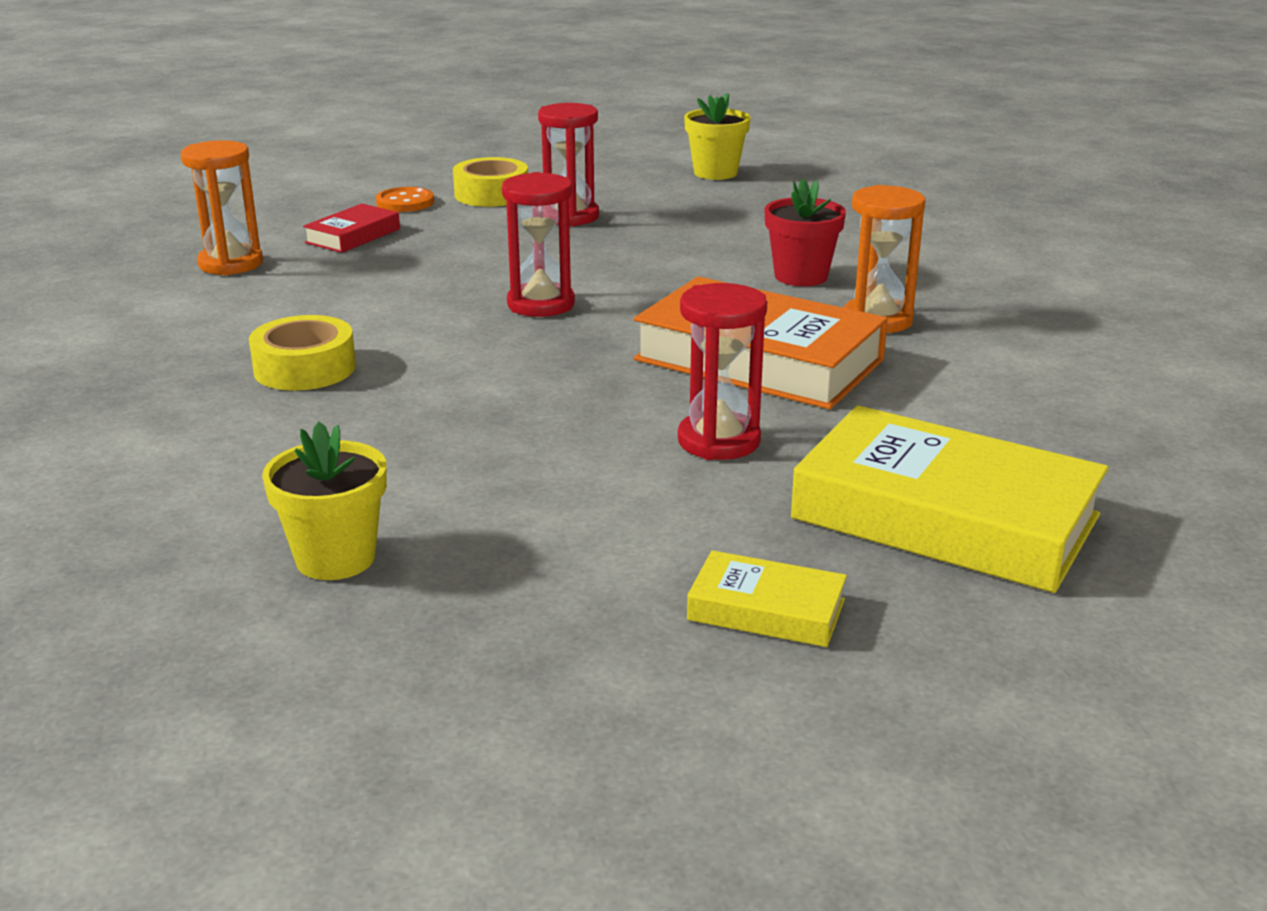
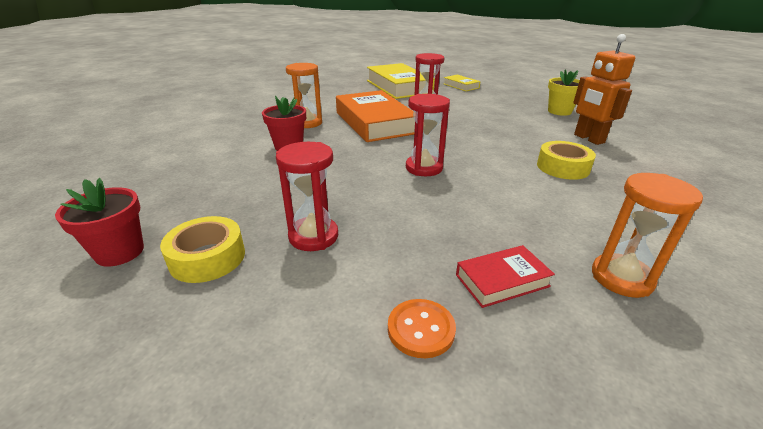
camera: 145 degrees left, 5 degrees up
yellow tape [453,157,528,207] -> yellow tape moved to [160,216,245,283]
yellow flower pot [684,93,750,180] -> red flower pot [55,178,144,267]
none -> orange robot [573,34,636,145]

